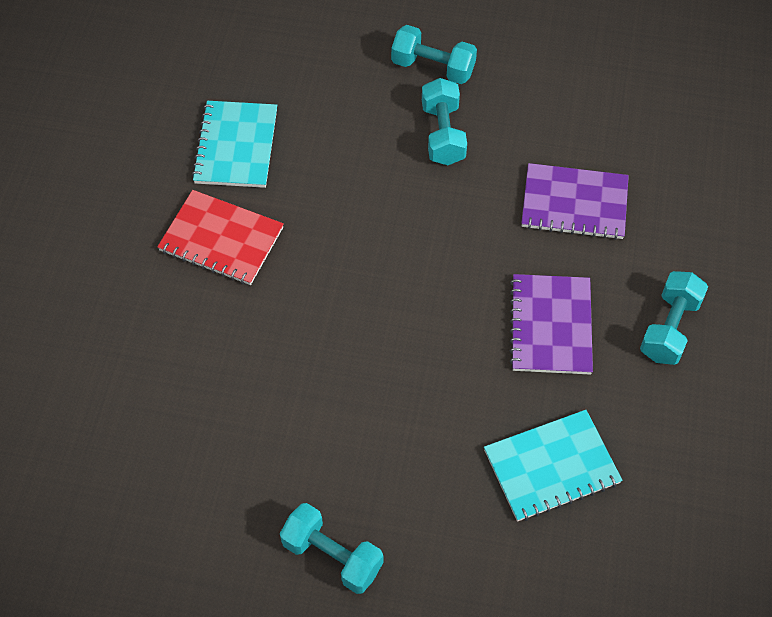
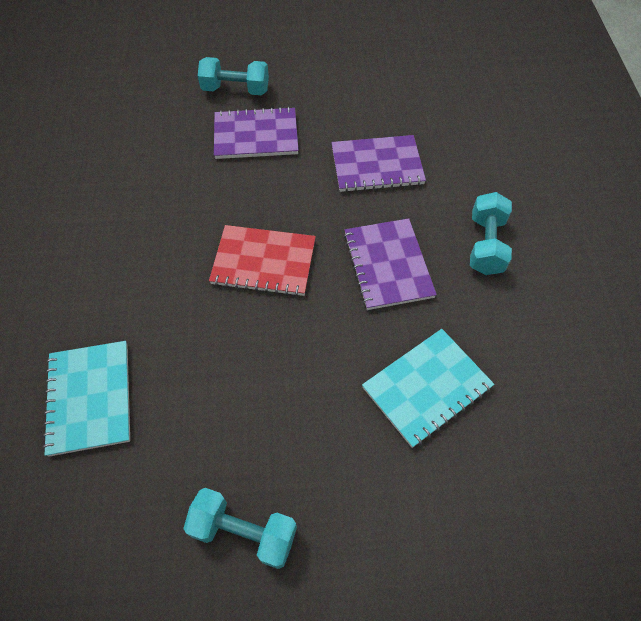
camera: 15 degrees left, 0 degrees up
red notebook [157,190,284,285] -> red notebook moved to [209,225,316,296]
turquoise notebook [192,101,277,188] -> turquoise notebook moved to [42,341,130,457]
turquoise dumbbell [422,78,467,165] -> purple notebook [214,107,299,159]

